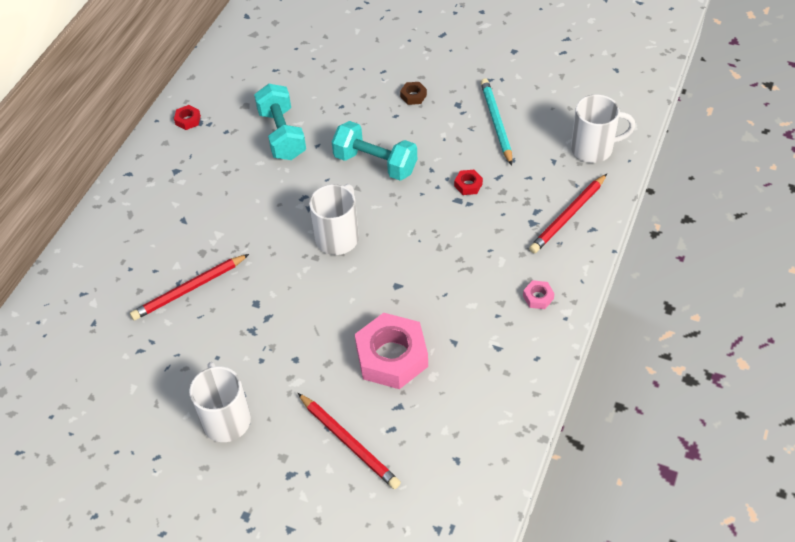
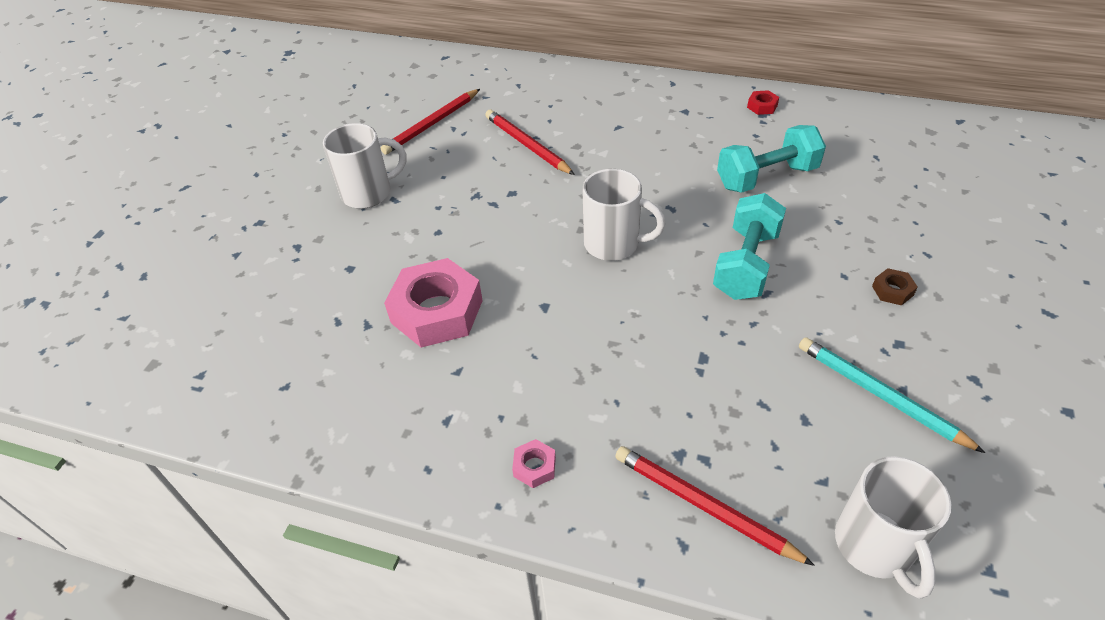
camera: 85 degrees right, 5 degrees down
red pencil [298,393,401,489] -> red pencil moved to [381,89,480,155]
red nut [454,170,483,195] -> none
turquoise pencil [481,78,512,165] -> turquoise pencil turned 120 degrees counterclockwise [799,337,985,453]

